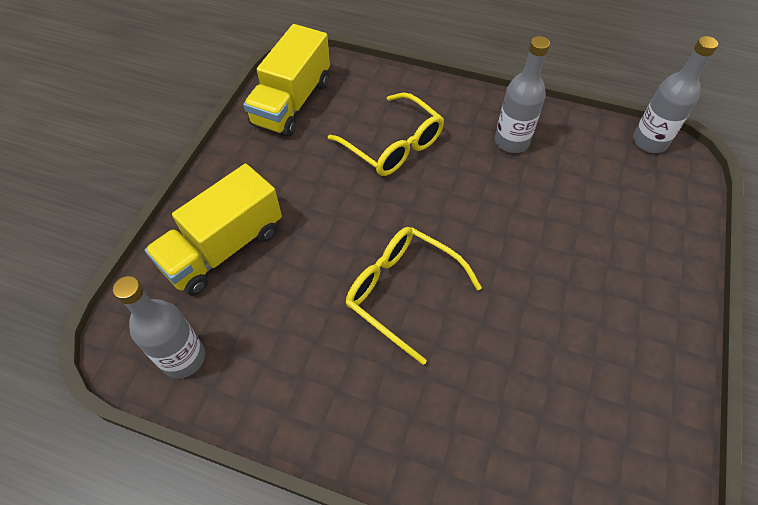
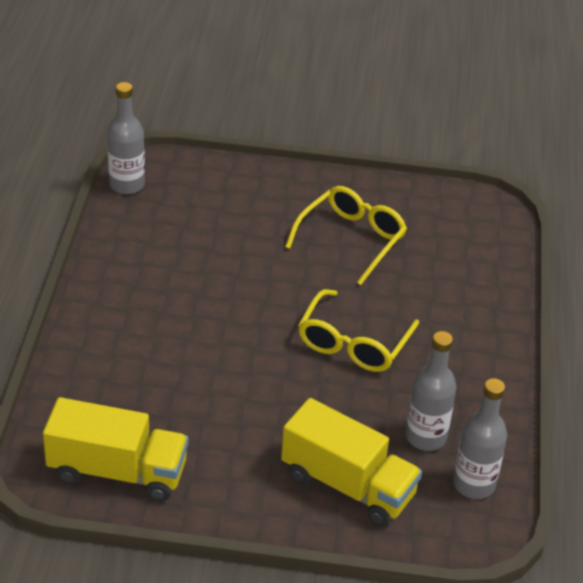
camera: 105 degrees left, 15 degrees down
yellow glasses [328,93,444,176] -> yellow glasses moved to [285,186,407,285]
grey bottle [495,36,550,153] -> grey bottle moved to [406,331,456,451]

